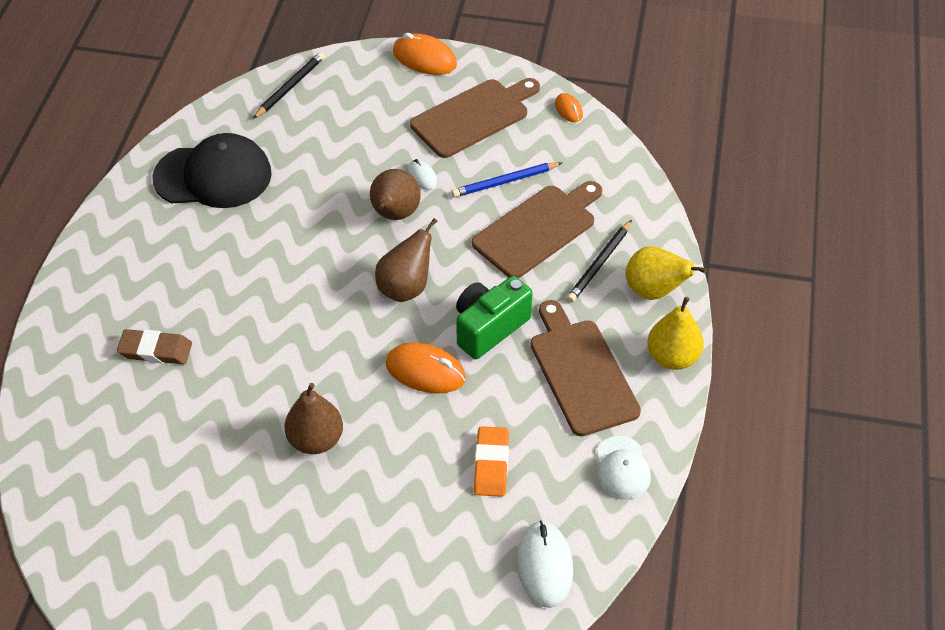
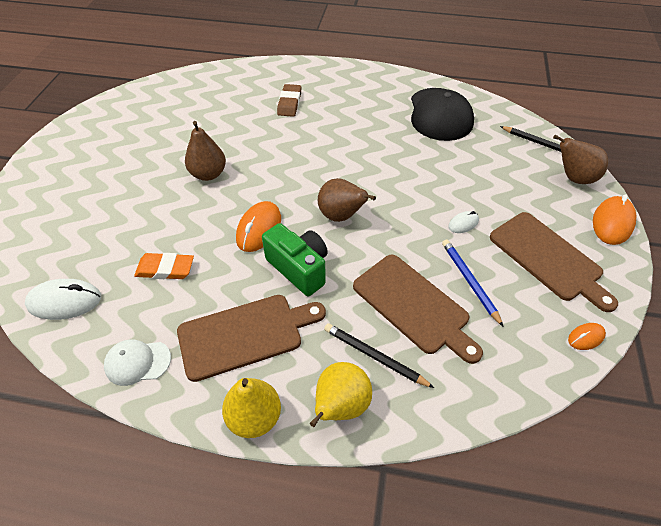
camera: 90 degrees right, 0 degrees up
brown pear [370,169,421,220] -> brown pear moved to [553,135,608,184]

